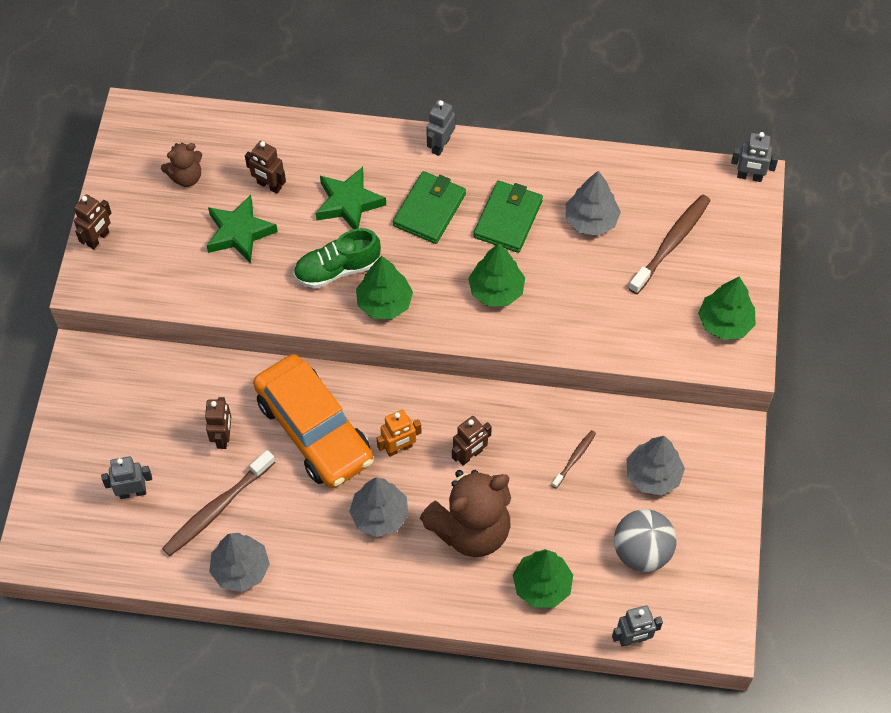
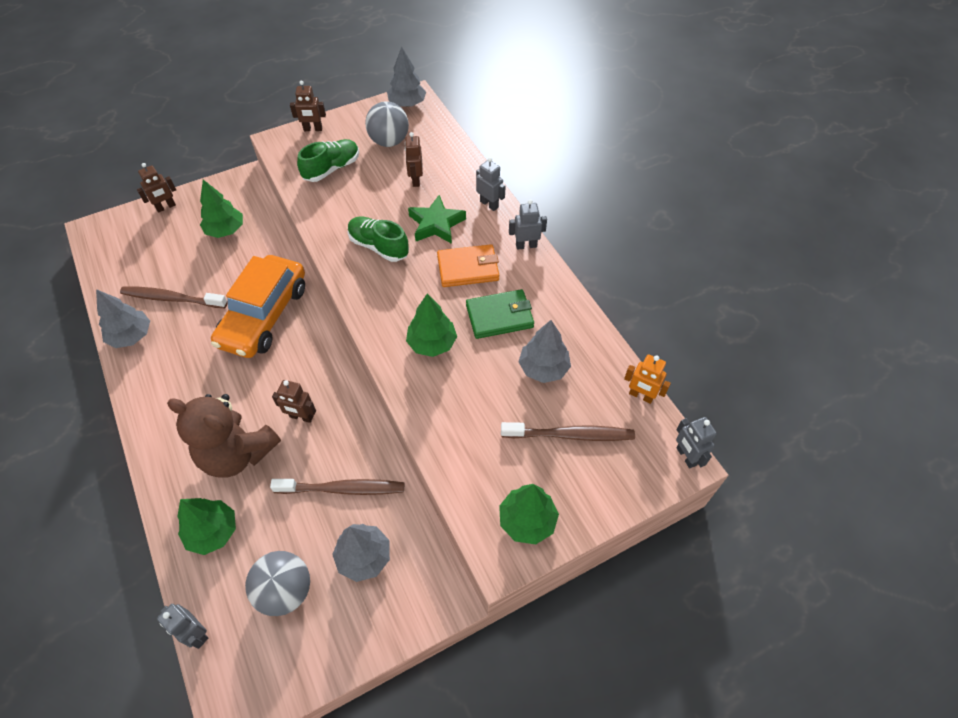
camera: 55 degrees right, 5 degrees down
grey robot [101,456,152,499] -> grey robot moved to [476,157,506,211]
brown teddy bear [161,143,202,187] -> grey ball [365,101,409,147]
brown robot [205,397,231,449] -> brown robot moved to [137,163,176,213]
green star [206,195,278,264] -> none
grey tree [349,477,409,537] -> grey tree moved to [387,47,426,107]
green tree [356,256,413,319] -> green tree moved to [200,180,243,238]
orange robot [377,410,422,457] -> orange robot moved to [624,354,671,404]
green wallet [393,171,466,244] -> orange wallet [437,244,499,287]
brown toothbrush [552,430,596,488] -> brown toothbrush [270,479,404,495], size x1.92
none -> green shoe [297,139,359,182]

